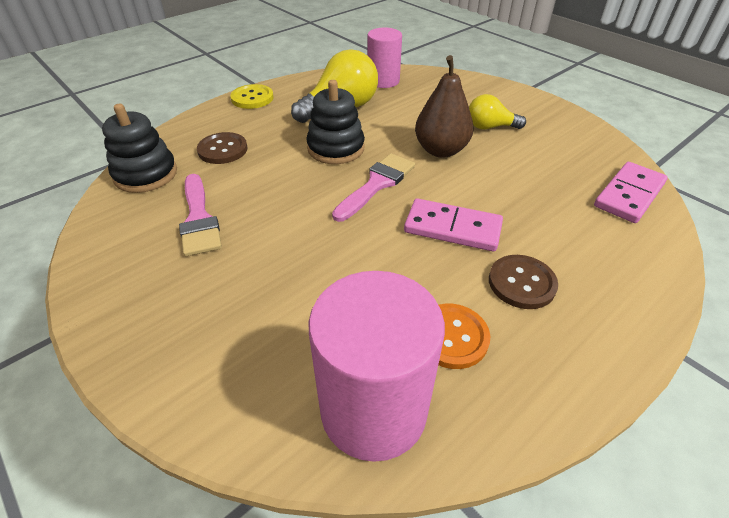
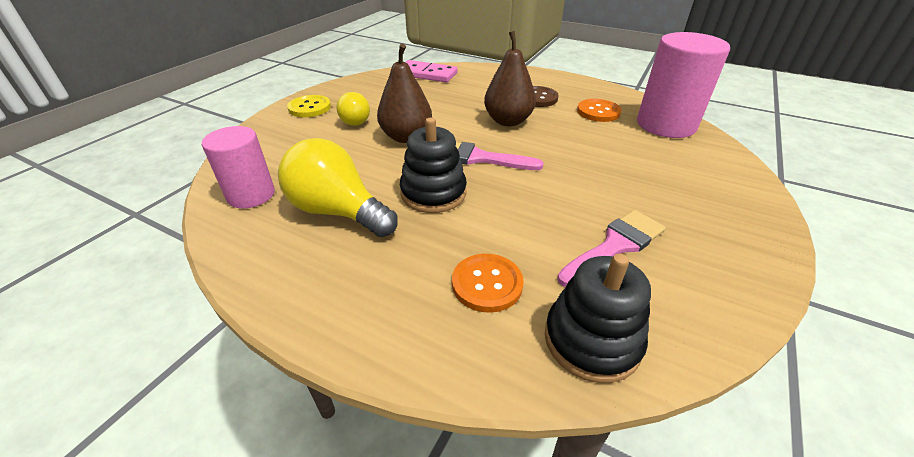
camera: 110 degrees left, 5 degrees down
brown button [197,132,248,164] -> orange button [452,254,524,313]
yellow button [230,84,274,109] -> yellow button moved to [287,95,331,117]
pink domino [404,198,503,252] -> brown pear [484,31,536,126]

